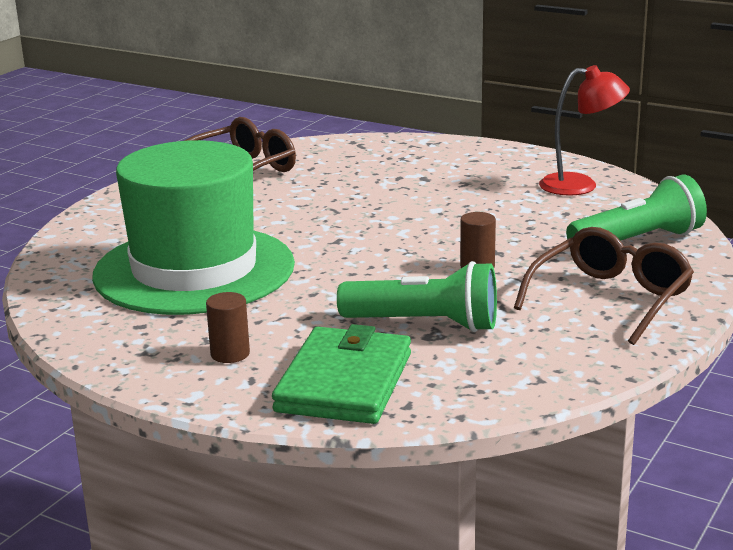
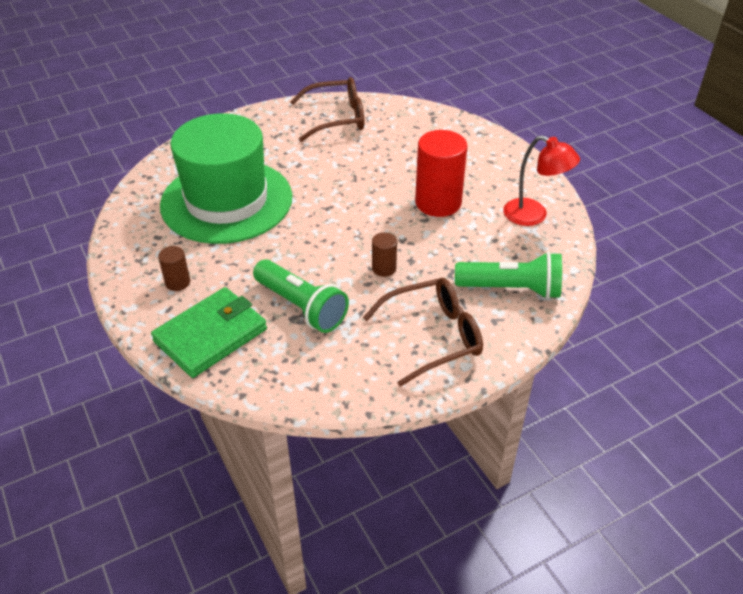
camera: 30 degrees right, 20 degrees up
none -> red cylinder [415,130,467,217]

